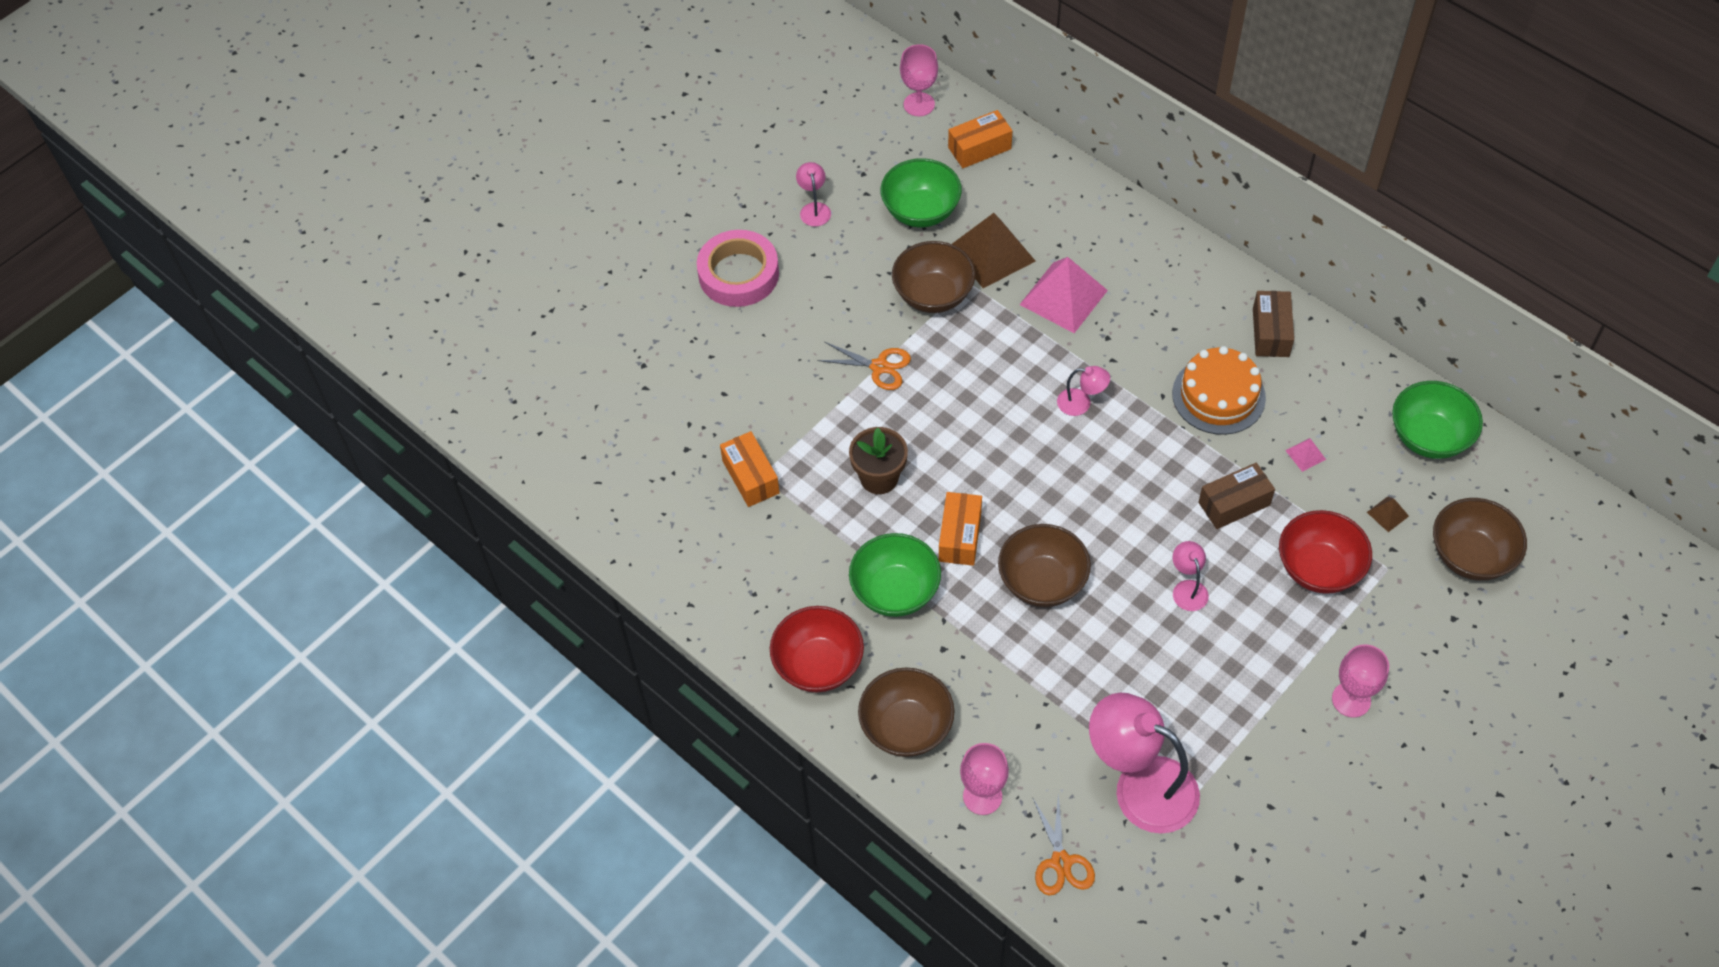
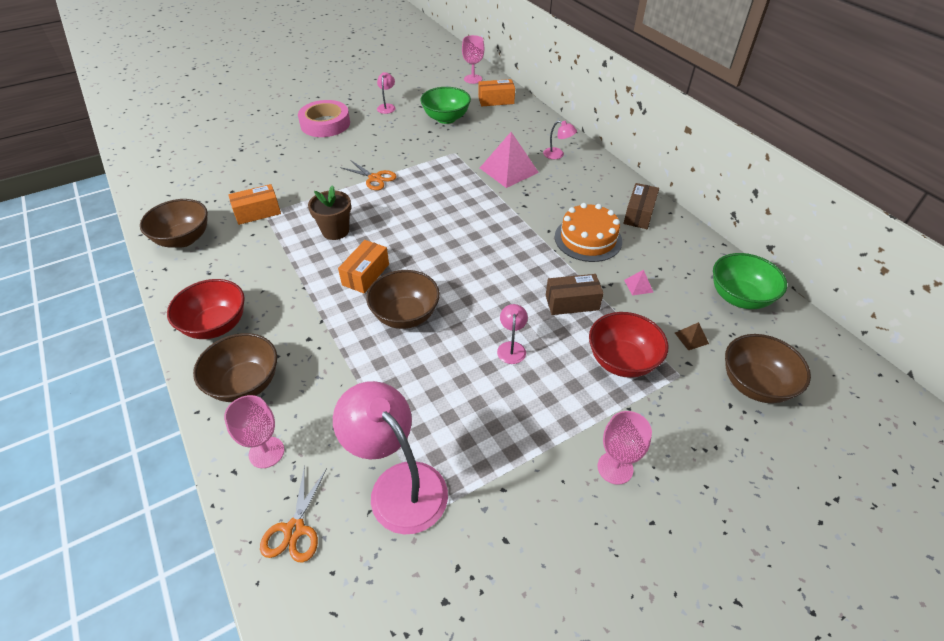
camera: 15 degrees right, 10 degrees down
orange box [720,431,780,507] -> orange box turned 75 degrees clockwise [228,184,281,225]
green bowl [849,533,941,617] -> none
brown bowl [892,241,976,313] -> brown bowl moved to [140,199,208,248]
brown pyramid [952,213,1035,288] -> none
pink lamp [1057,366,1110,416] -> pink lamp moved to [543,121,577,159]

